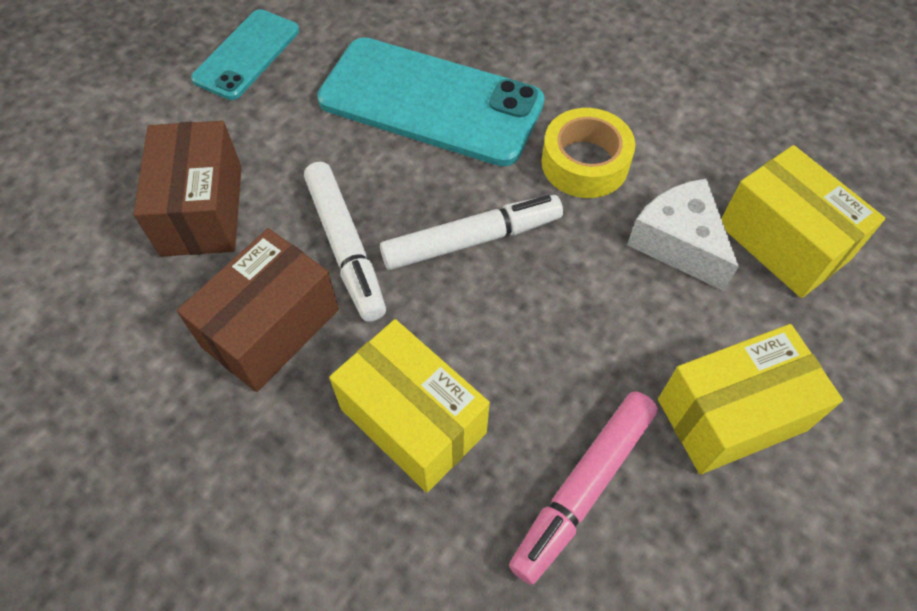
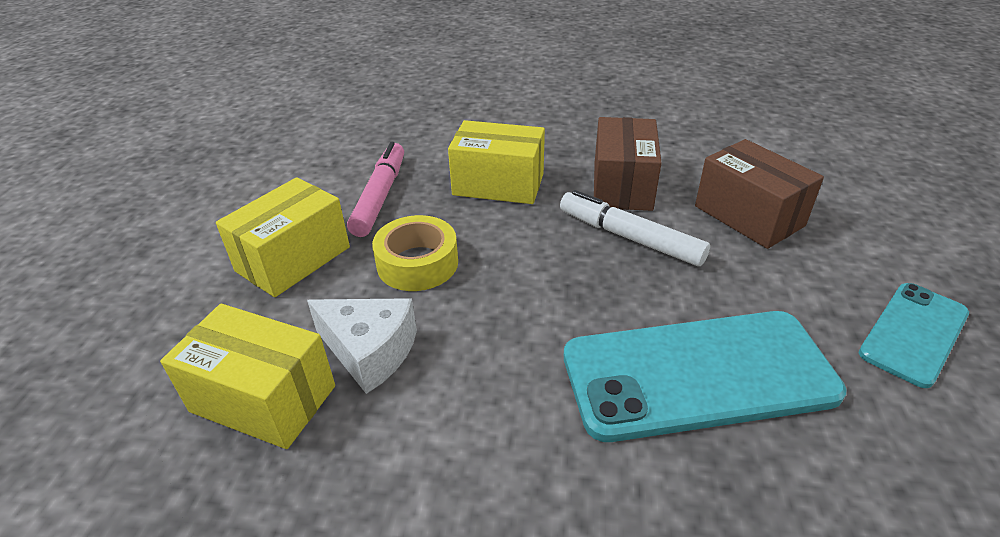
camera: 150 degrees right, 20 degrees down
turquoise phone [191,9,299,100] -> turquoise phone turned 45 degrees clockwise [859,283,969,388]
white marker [380,195,563,270] -> none
yellow tape [541,108,635,198] -> yellow tape moved to [372,215,458,291]

